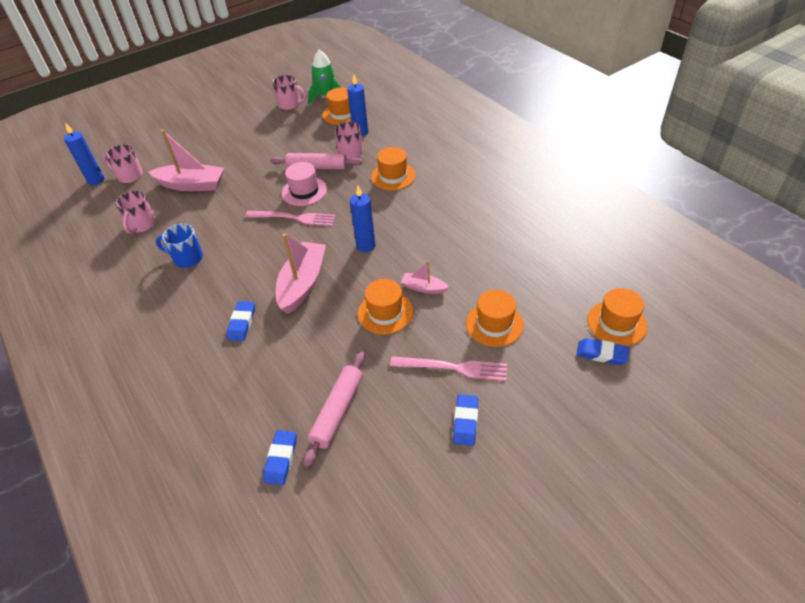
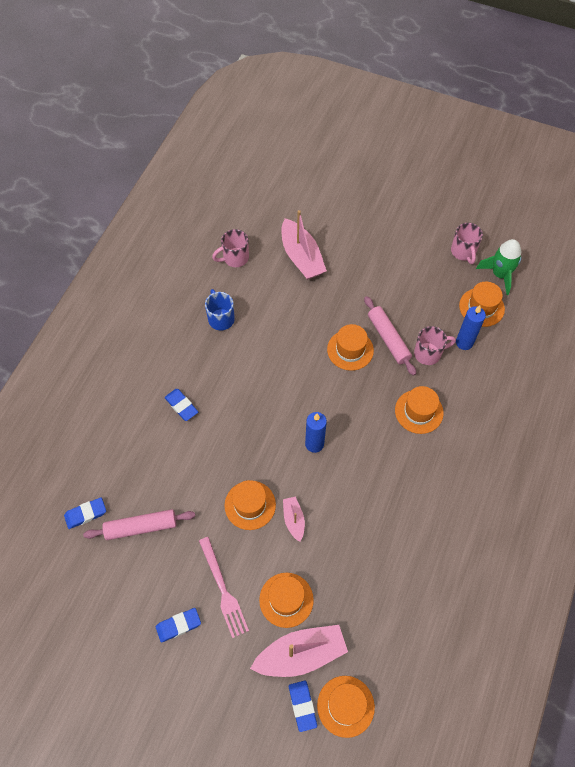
camera: 55 degrees right, 15 degrees up
blue candle [64,123,105,185] -> none
pink mug [103,144,143,183] -> none
blue eraser [227,301,255,341] -> blue eraser turned 75 degrees clockwise [164,389,198,421]
pink fork [245,211,336,226] -> none
pink boat [276,234,326,314] -> pink boat moved to [250,625,348,677]
pink hat [282,162,327,206] -> orange hat [327,324,374,371]

